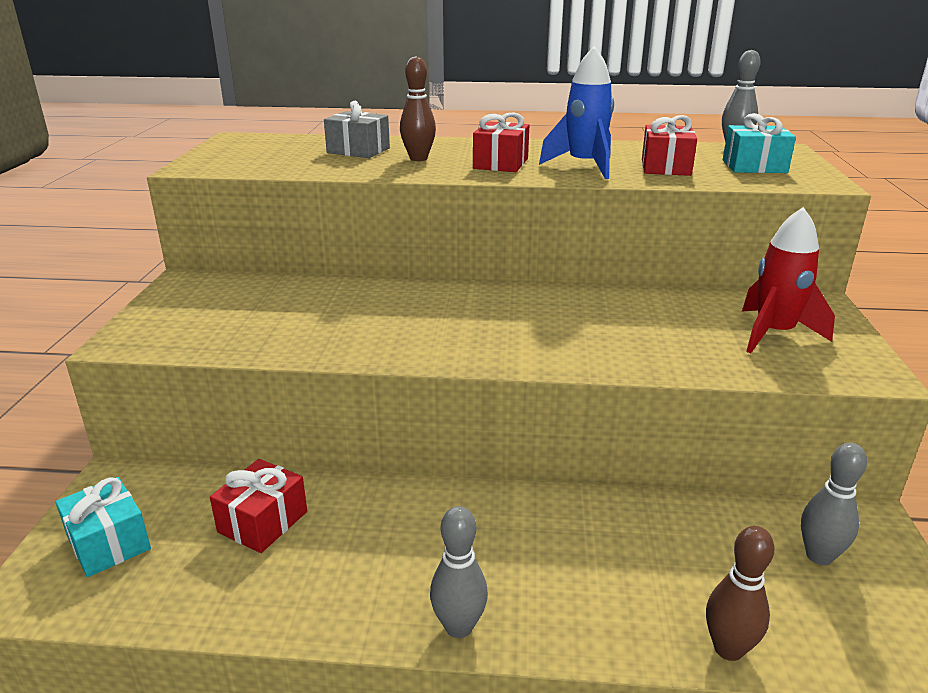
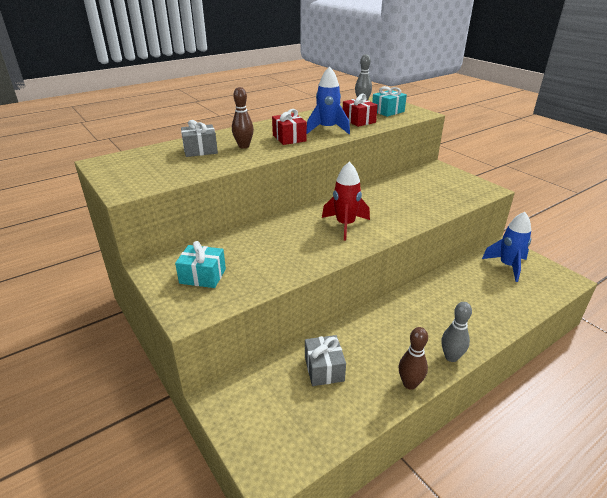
camera: 40 degrees left, 5 degrees up
turquoise gift [55,477,151,577] -> turquoise gift moved to [175,241,226,288]
red gift [210,459,307,553] -> grey gift [305,335,346,386]
brown bowling pin [706,526,775,661] -> brown bowling pin moved to [399,327,428,390]
red rocket [742,207,835,353] -> red rocket moved to [322,162,370,240]
grey bowling pin [801,443,867,565] -> blue rocket [482,212,531,282]

